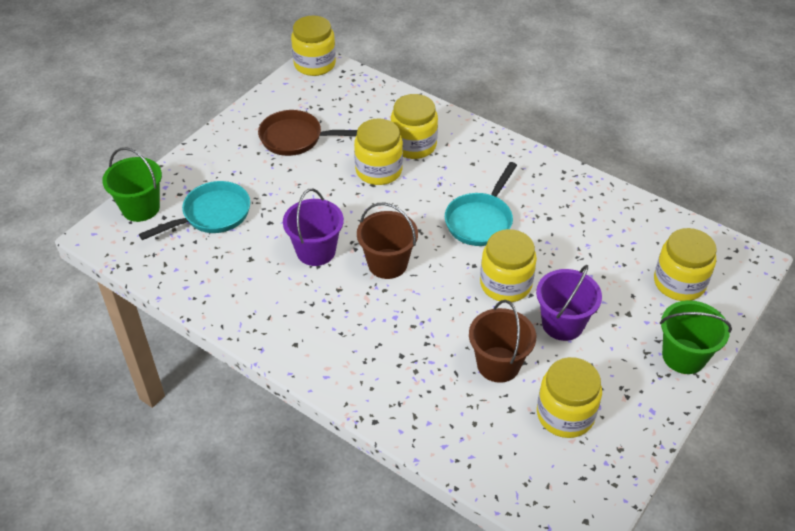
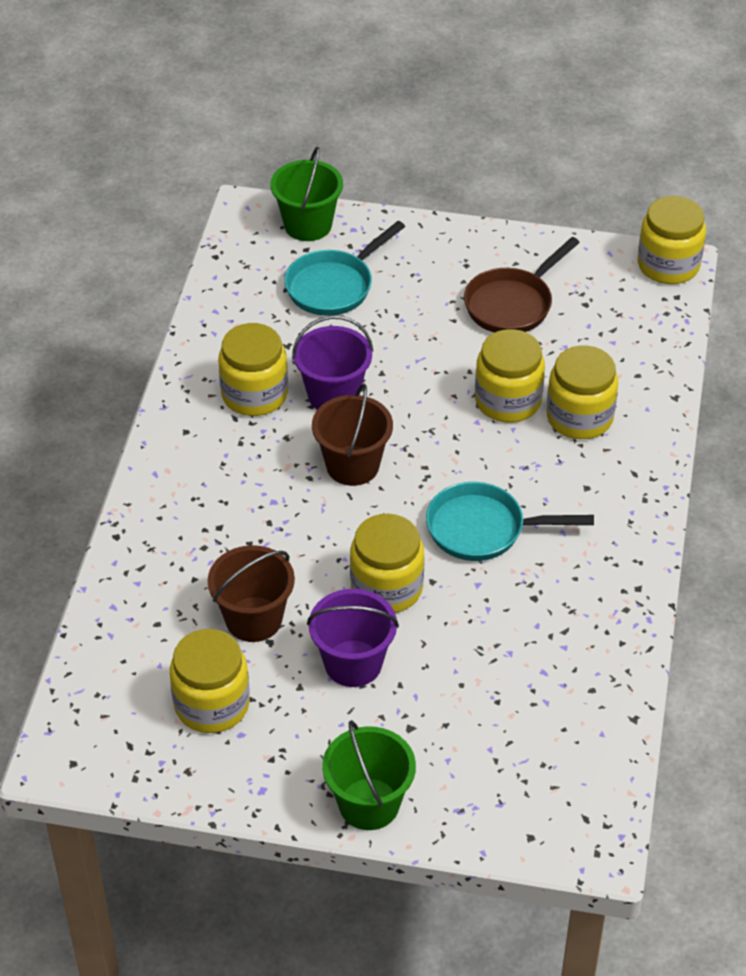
camera: 65 degrees right, 0 degrees up
turquoise pan [139,181,250,240] -> turquoise pan turned 105 degrees clockwise [284,221,405,316]
brown pan [258,110,357,156] -> brown pan turned 120 degrees counterclockwise [464,237,580,333]
yellow jar [654,228,717,301] -> yellow jar moved to [218,323,288,416]

